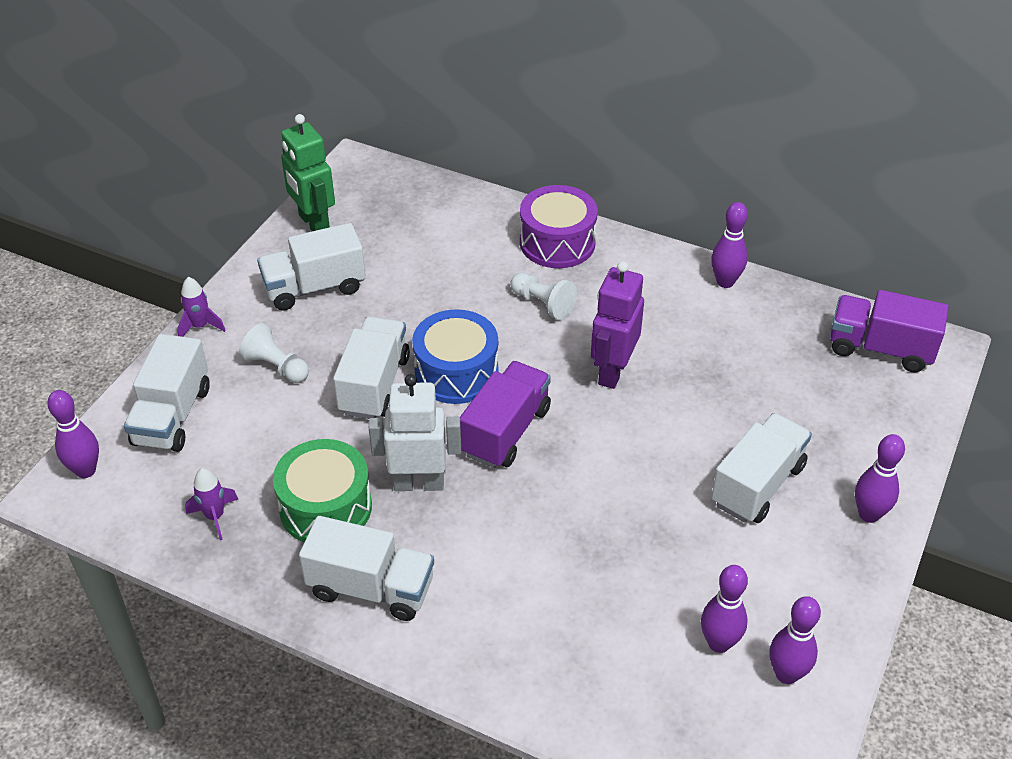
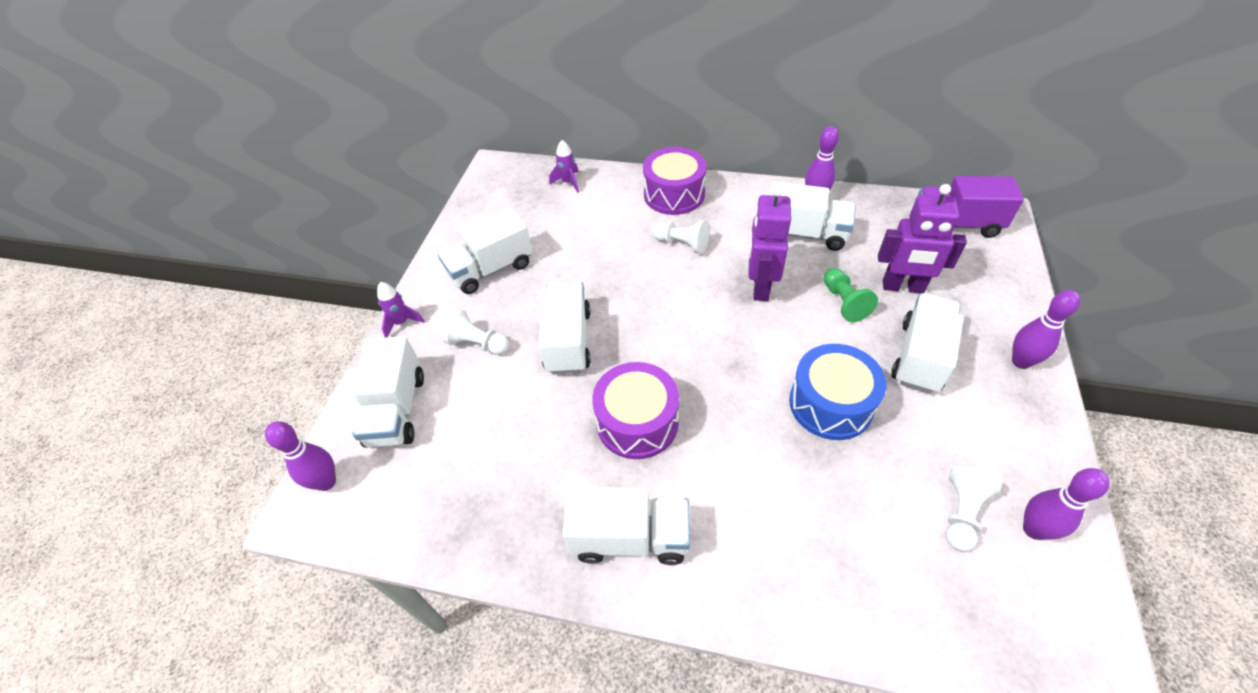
camera: 10 degrees left, 5 degrees up
purple rocket [185,468,238,540] -> purple rocket moved to [549,140,579,193]
green drum [273,439,372,542] -> none
green robot [281,114,335,231] -> none
white robot [369,374,461,491] -> purple drum [592,362,679,459]
blue drum [412,309,499,404] -> blue drum moved to [789,344,886,440]
purple truck [460,361,551,468] -> none
purple bowling pin [701,565,748,653] -> white pawn [946,466,1002,552]
none -> white truck [769,181,856,251]
none -> green pawn [823,268,878,322]
none -> purple robot [878,184,967,293]

